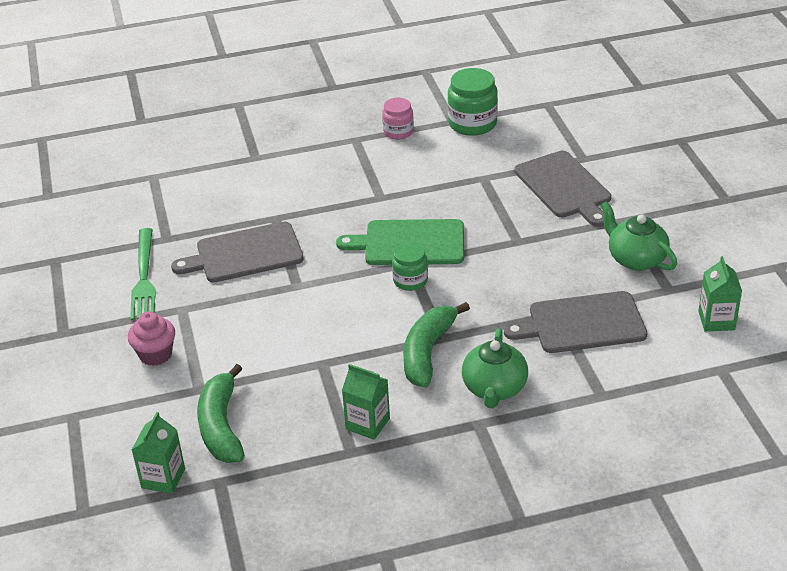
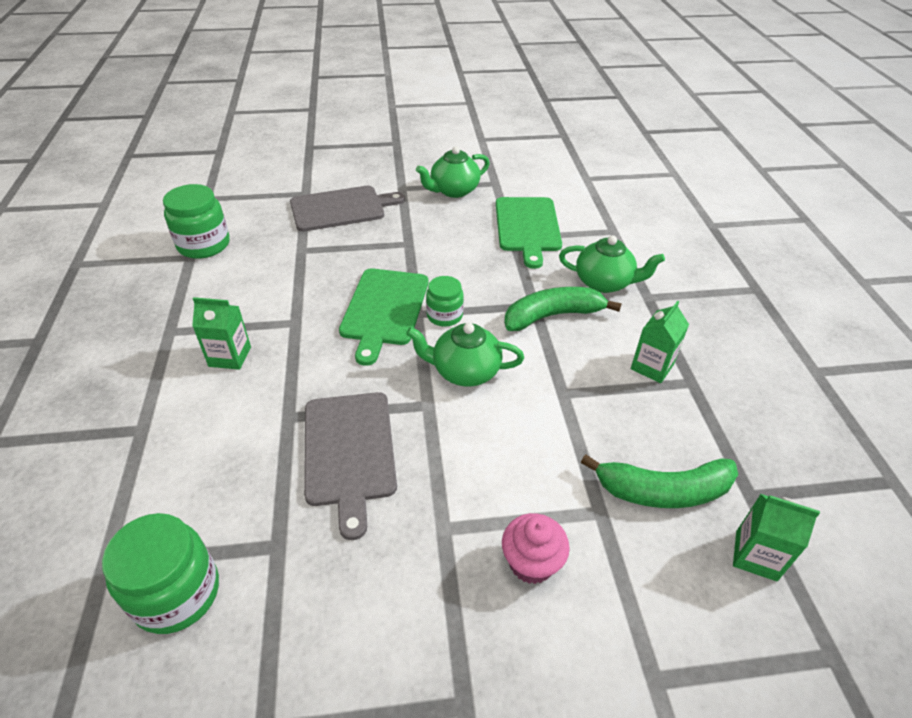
camera: 85 degrees left, 5 degrees up
green fork [130,228,156,320] -> none
pink jar [382,98,414,140] -> none
green banana [403,302,470,387] -> green banana turned 135 degrees clockwise [504,287,622,331]
grey cutting board [504,291,648,353] -> green cutting board [496,197,562,269]
green carton [698,256,742,332] -> green carton moved to [192,297,251,370]
none -> green jar [102,513,219,634]
none -> green teapot [406,323,524,386]

